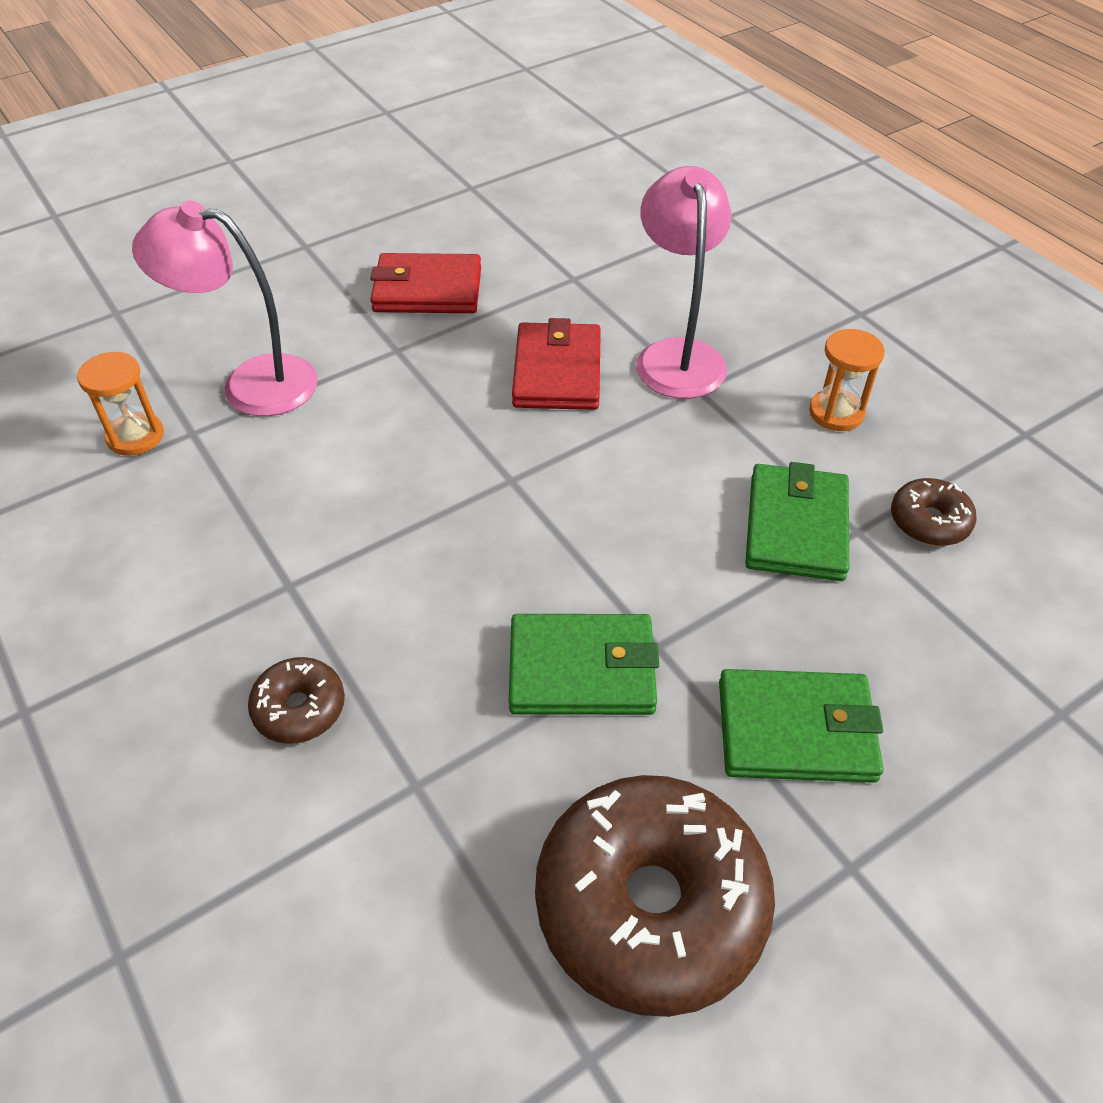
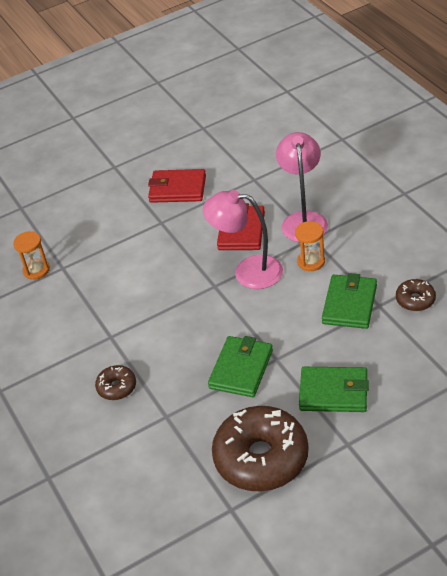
camera: 10 degrees right, 5 degrees down
pink lamp [132,201,318,416] -> pink lamp moved to [203,190,283,289]
green wallet [509,614,659,715] -> green wallet turned 75 degrees counterclockwise [208,336,273,397]
orange hourglass [809,329,885,431] -> orange hourglass moved to [295,221,325,271]

